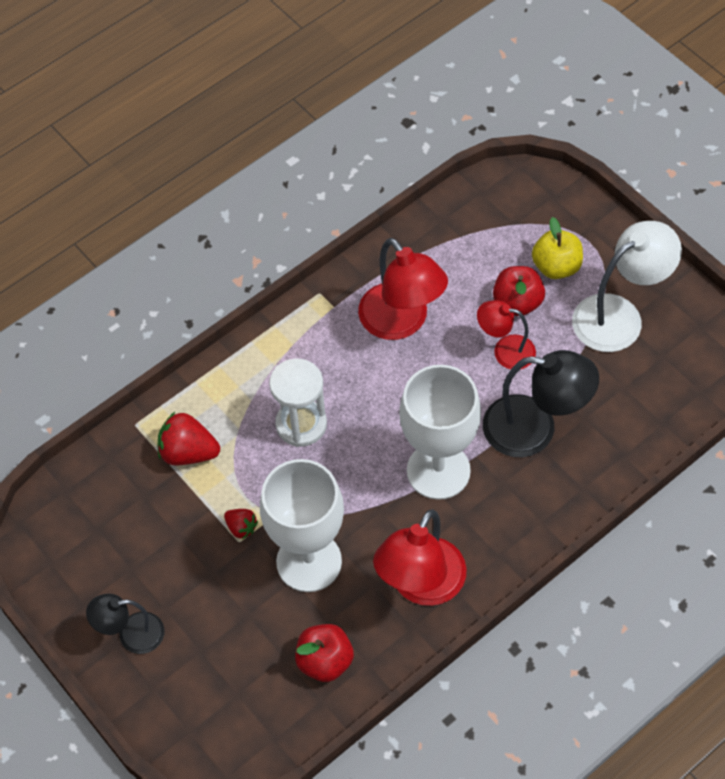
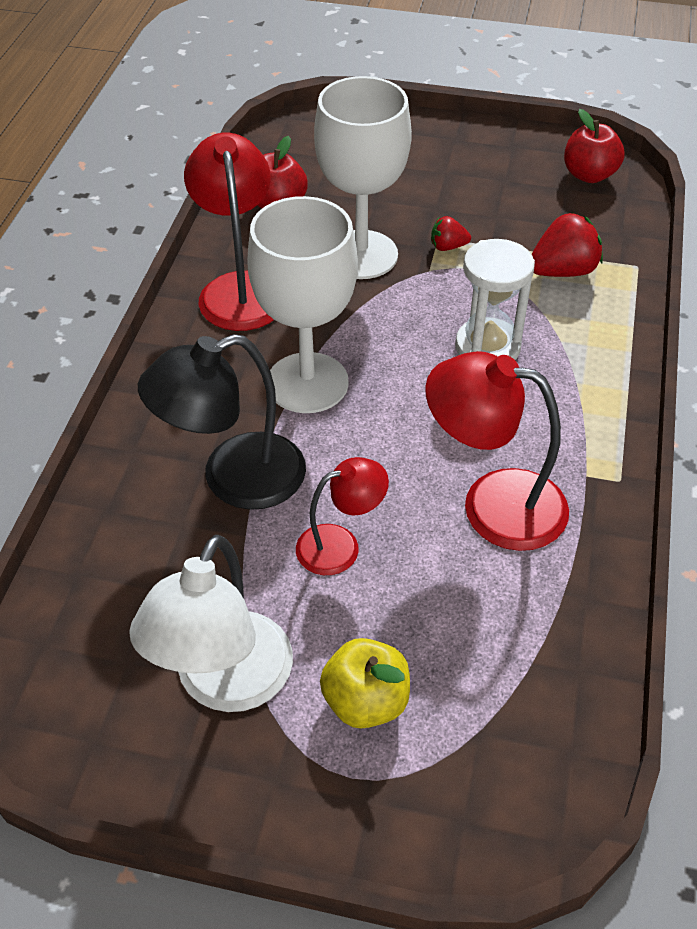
camera: 140 degrees right, 10 degrees down
black lamp [86,594,164,654] -> none
red apple [493,266,545,316] -> red apple moved to [564,109,625,183]

